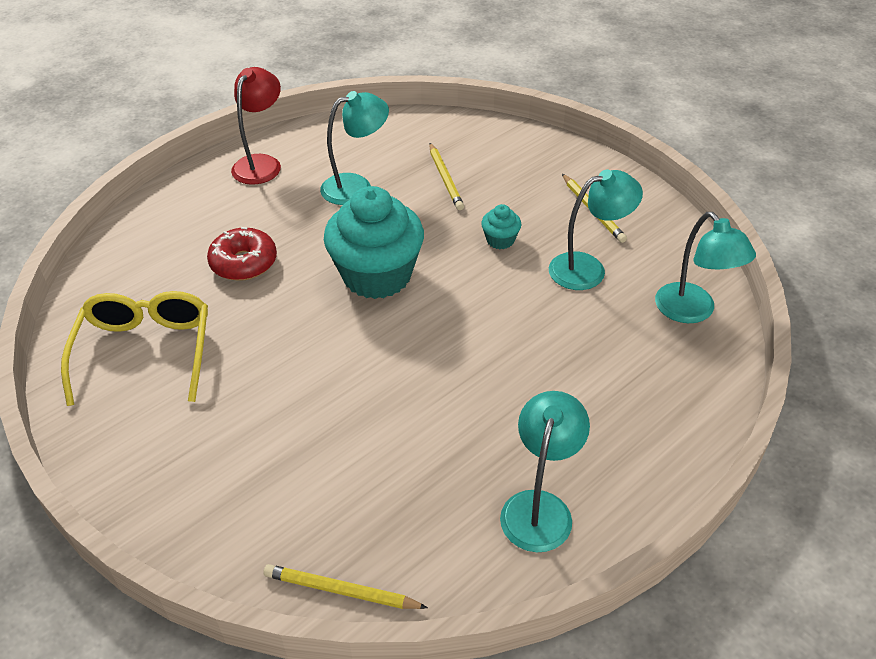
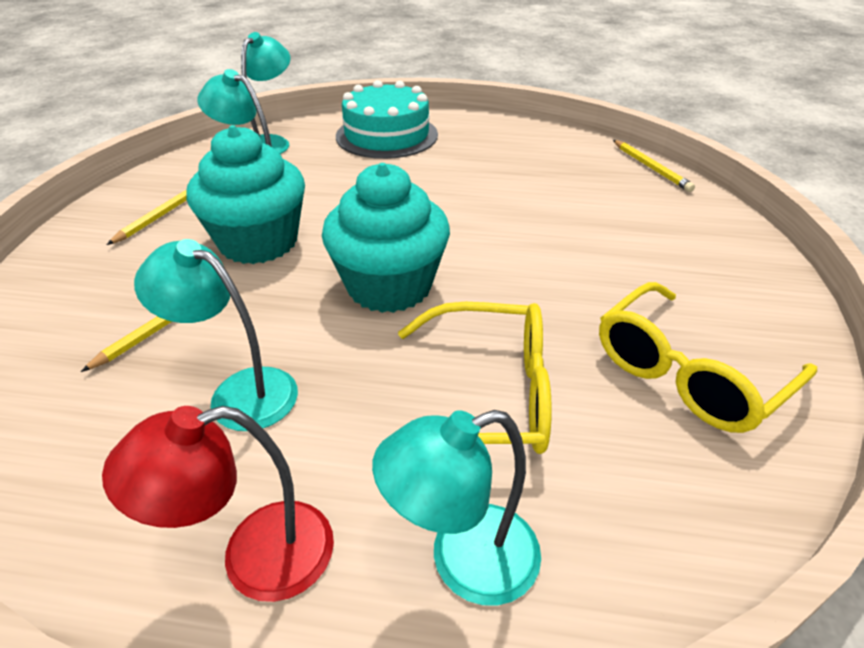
camera: 130 degrees left, 5 degrees down
red donut [207,227,277,281] -> yellow glasses [398,302,552,454]
turquoise cupcake [481,204,521,249] -> turquoise cupcake [186,125,305,264], size x2.35
turquoise lamp [500,391,590,552] -> turquoise lamp moved to [372,410,541,606]
none -> turquoise cake [336,80,438,159]

